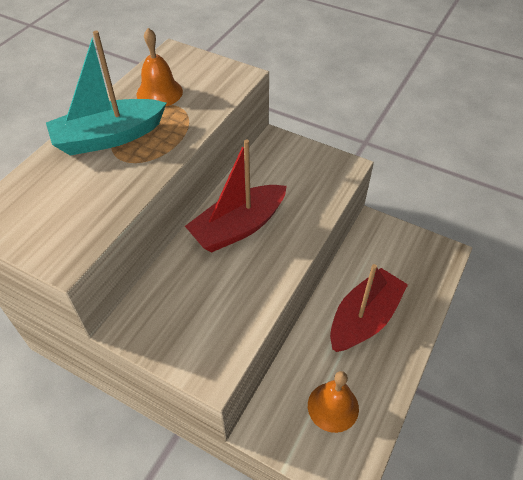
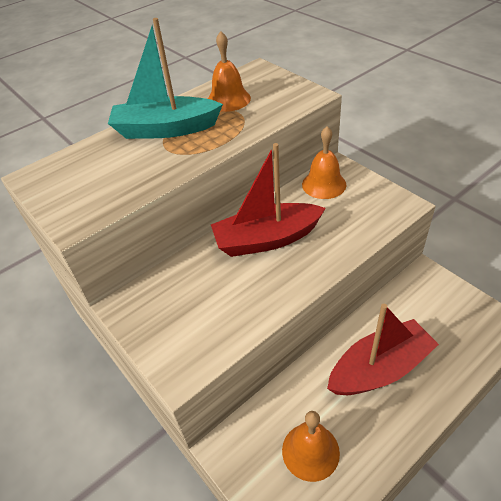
camera: 25 degrees right, 5 degrees down
none -> orange bell [302,126,346,199]

